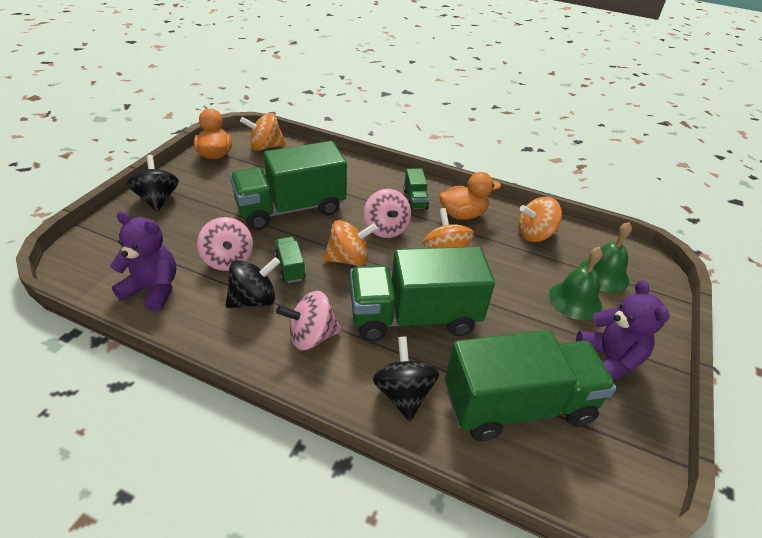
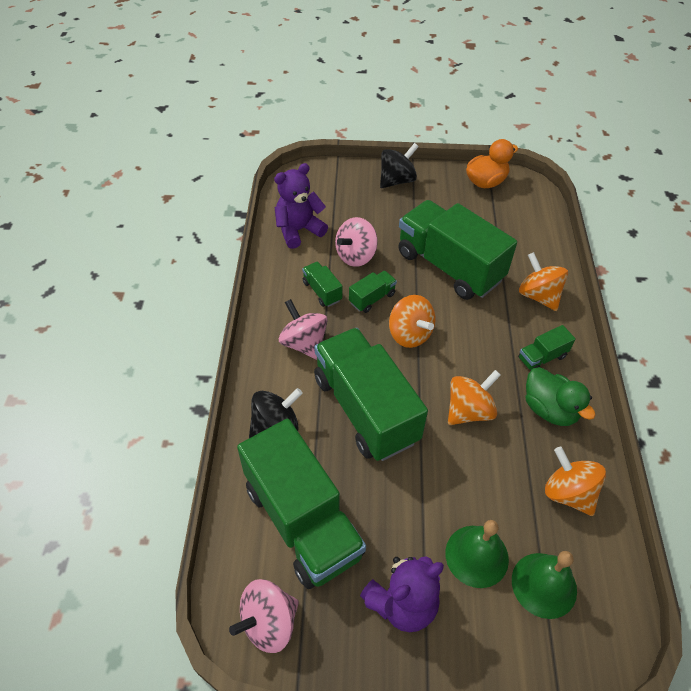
camera: 70 degrees right, 10 degrees up
purple teddy bear [110,211,176,312] -> purple teddy bear turned 120 degrees counterclockwise [274,163,328,249]
black spinning top [226,257,280,308] -> green truck [302,262,343,307]
orange spinning top [240,113,286,151] -> orange spinning top moved to [519,252,568,311]
pink spinning top [364,189,411,238] -> pink spinning top moved to [229,579,299,653]
orange duck [439,172,501,220] -> green duck [525,367,596,426]

